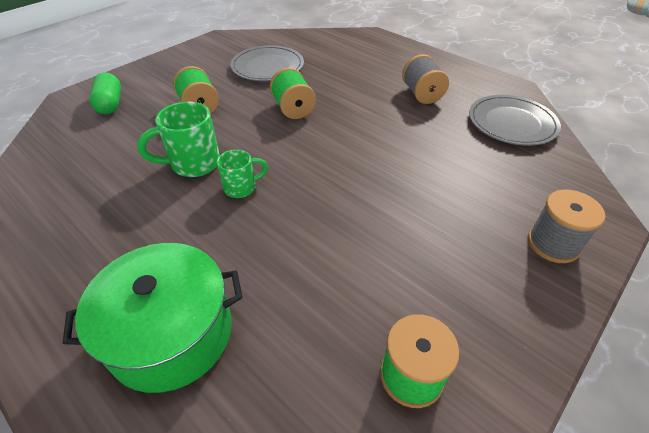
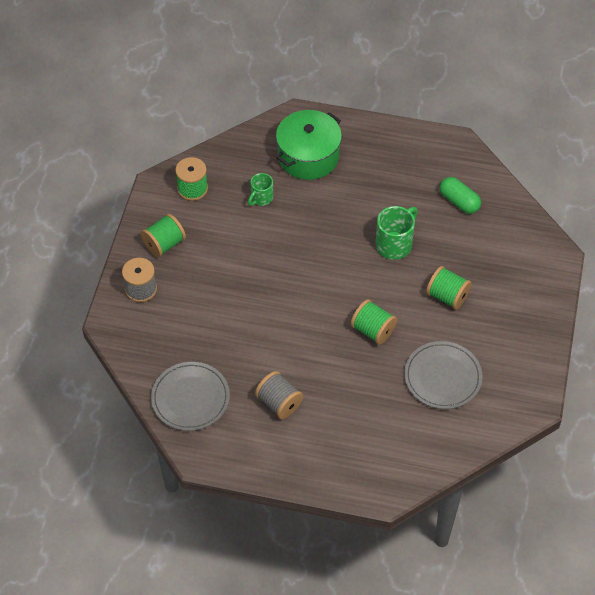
camera: 150 degrees right, 10 degrees up
green capsule [89,73,121,114] -> green capsule moved to [440,177,481,214]
green mug [217,149,268,198] -> green mug moved to [248,173,273,206]
none -> green spool [141,214,186,257]

